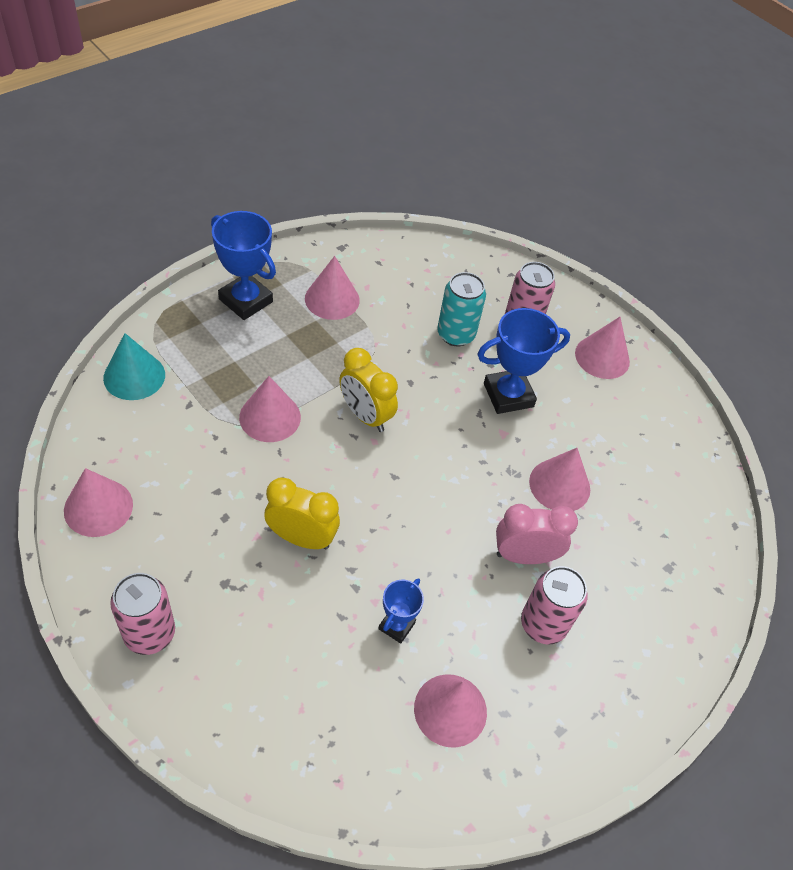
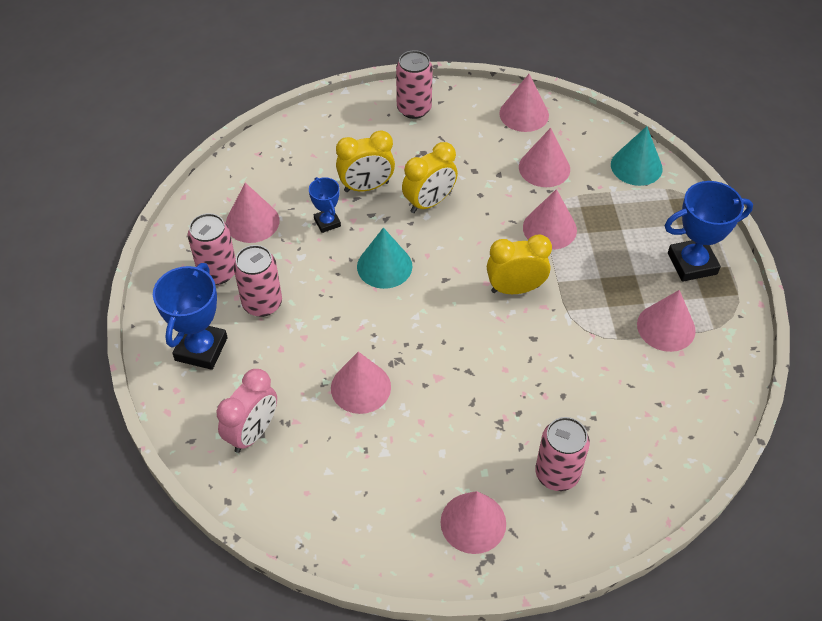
camera: 130 degrees right, 0 degrees up
turquoise can [437,272,486,346] -> none
blue trophy [477,308,570,414] -> blue trophy moved to [153,263,228,370]
pink clock [496,504,578,564] -> pink clock moved to [217,369,277,453]
none -> pink can [188,213,236,285]
none -> yellow clock [336,130,395,192]
none -> turquoise cone [357,228,412,289]
none -> pink cone [519,128,570,187]

